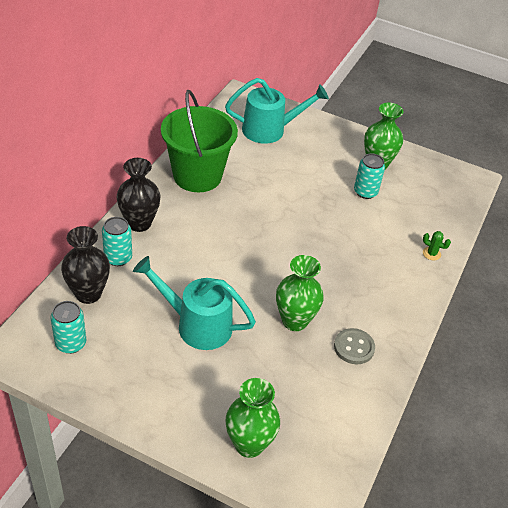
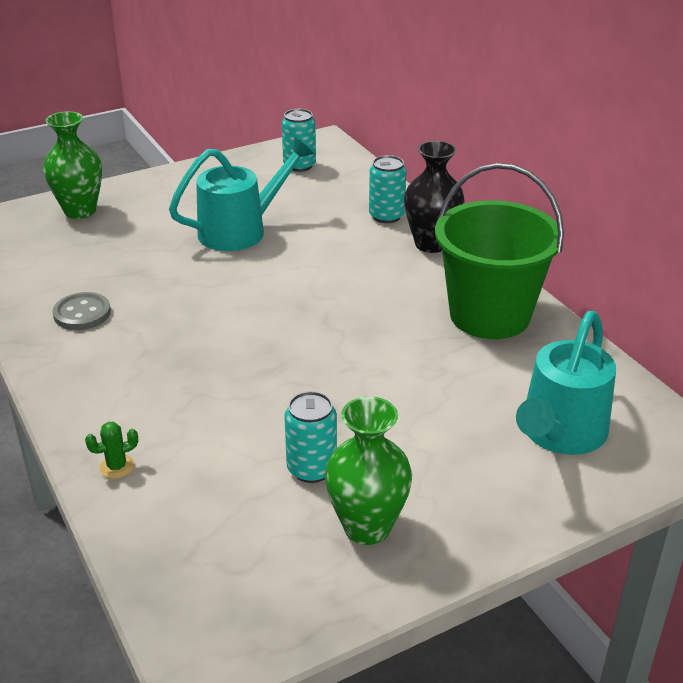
camera: 130 degrees right, 10 degrees down
black vase [61,226,110,304] -> none
green vase [276,255,324,331] -> none

